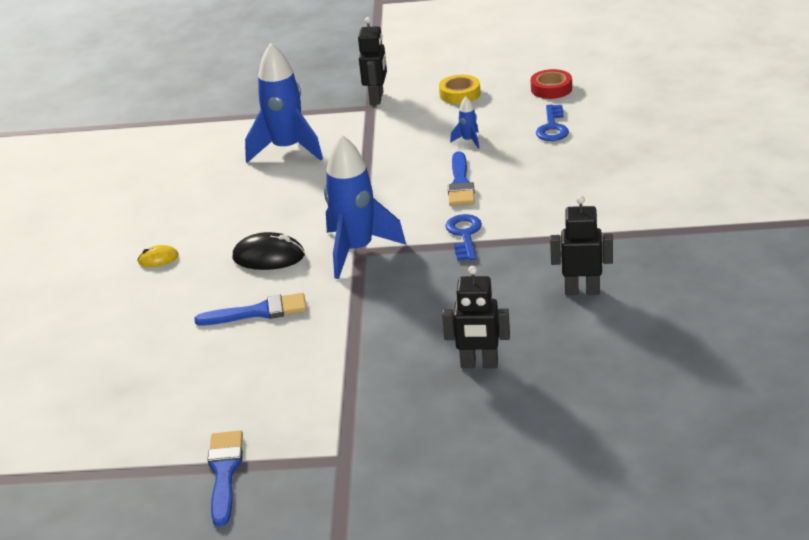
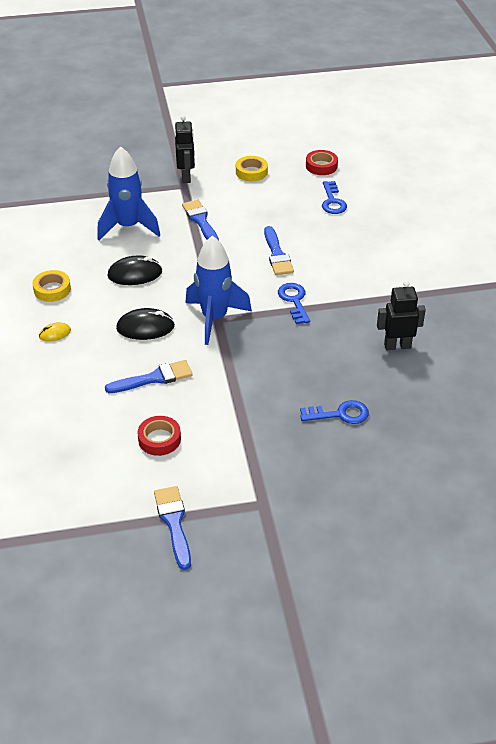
camera: 15 degrees left, 10 degrees up
black robot [442,266,510,368] -> blue key [300,400,369,424]
blue rocket [450,97,479,149] -> none
none -> yellow tape [32,270,71,302]
none -> black mouse [107,255,162,285]
none -> red tape [137,416,181,456]
none -> blue brush [182,200,219,240]

